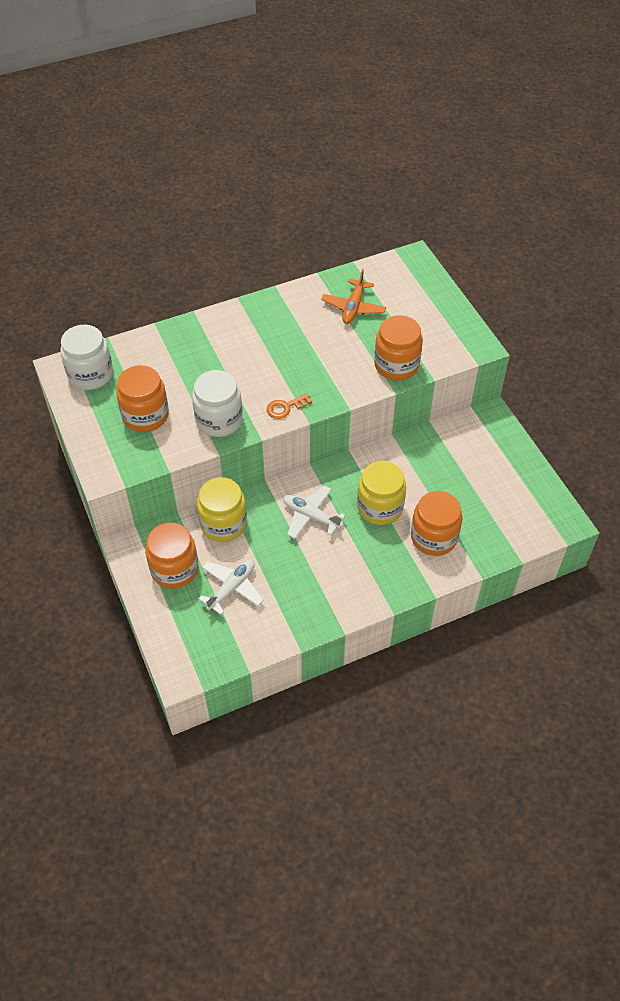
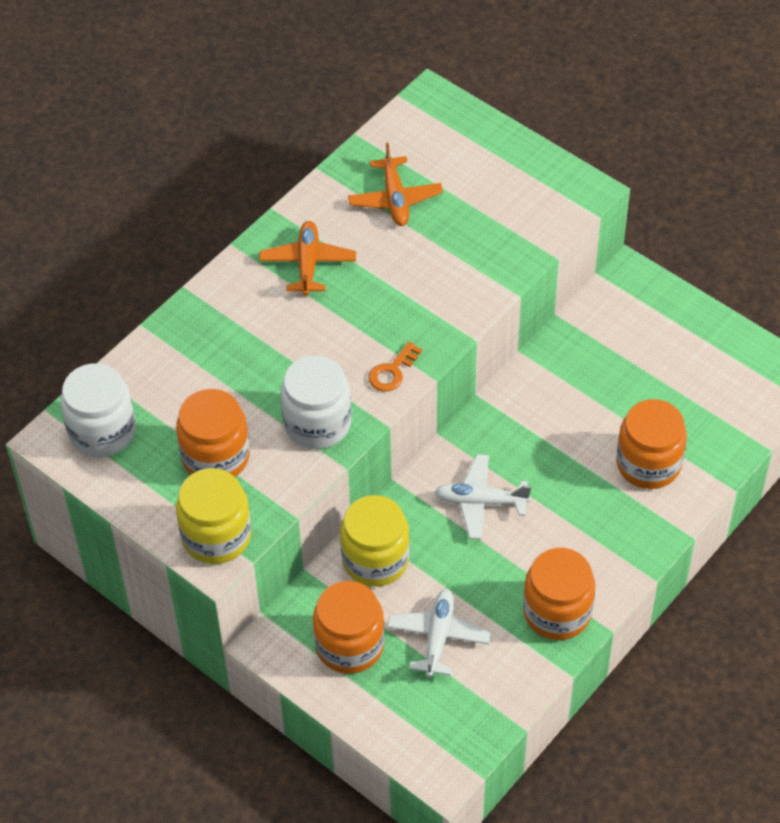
camera: 25 degrees left, 0 degrees up
yellow jar [357,461,406,525] -> yellow jar moved to [176,468,251,564]
orange jar [374,315,423,380] -> orange jar moved to [523,548,596,640]
none -> orange plane [259,221,356,296]

